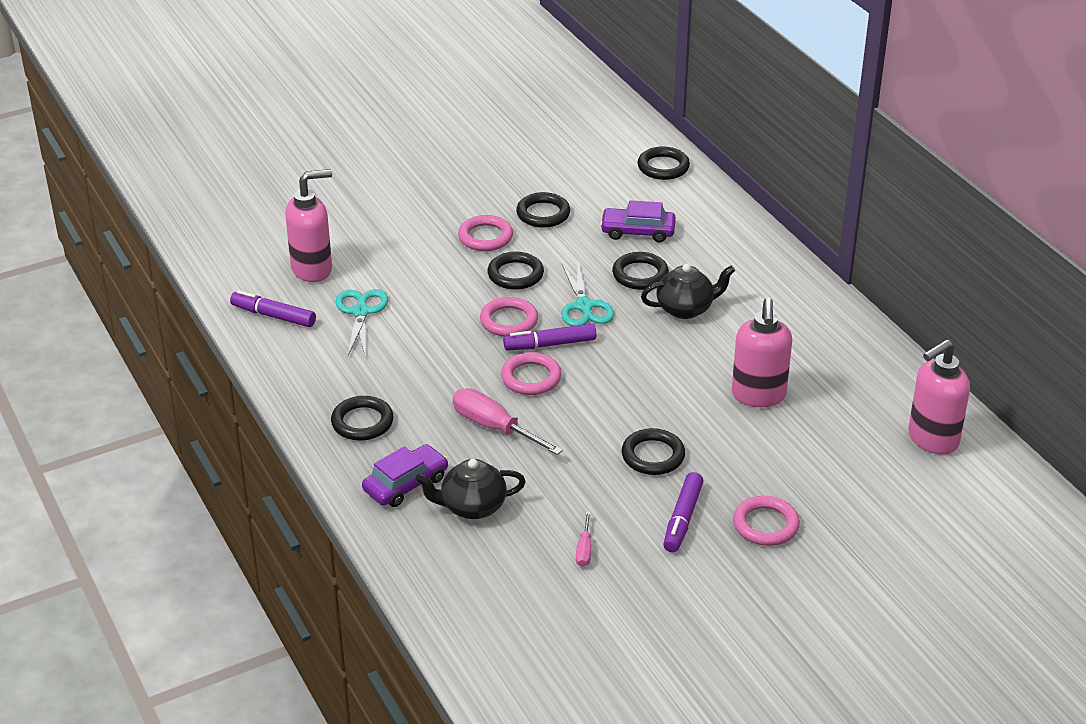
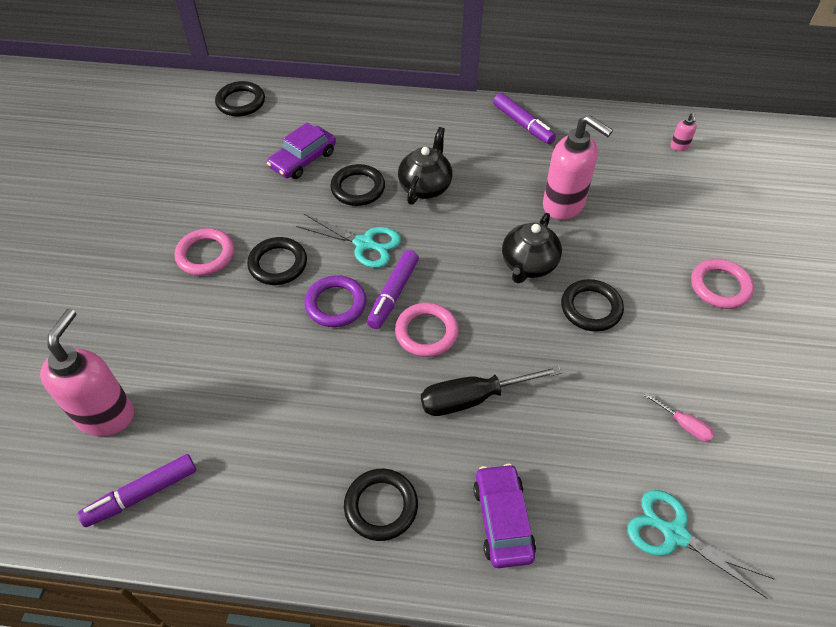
camera: 55 degrees left, 15 degrees up
turquoise scissors [335,289,388,358] -> turquoise scissors moved to [628,490,774,598]
black teapot [415,459,526,519] -> black teapot moved to [502,213,562,283]
pink screwdriver [452,388,563,455] -> black screwdriver [421,365,561,416]
pink ring [480,297,538,337] -> purple ring [304,275,366,327]
black ring [516,192,570,228] -> none
purple marker [663,472,704,552] -> purple marker moved to [493,93,556,144]
pink soap dispenser [908,339,970,455] -> pink soap dispenser [670,113,697,151], size x0.41

